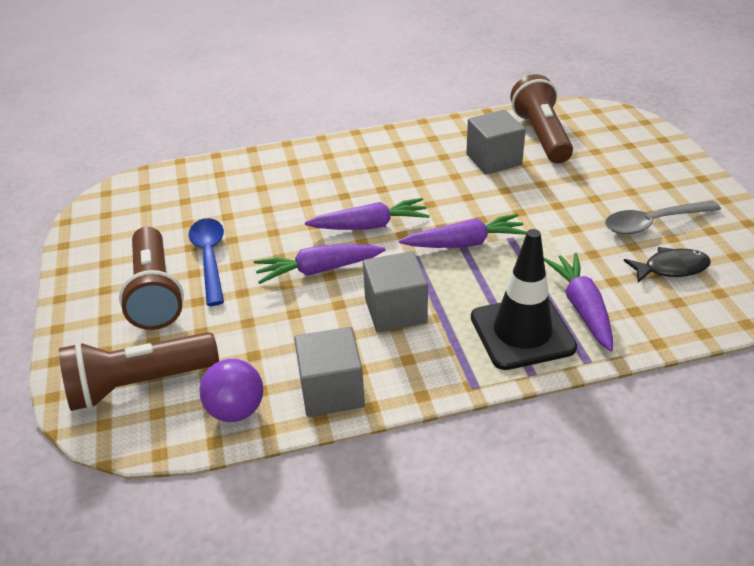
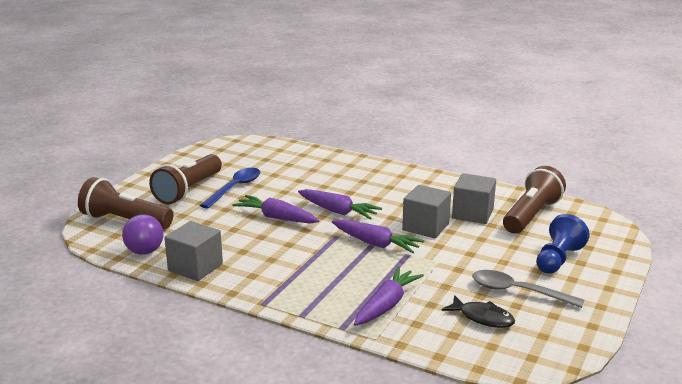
camera: 40 degrees right, 15 degrees down
grey cube [363,251,428,332] -> grey cube moved to [402,185,451,238]
black traffic cone [471,229,577,370] -> none
none -> blue pawn [536,214,590,274]

